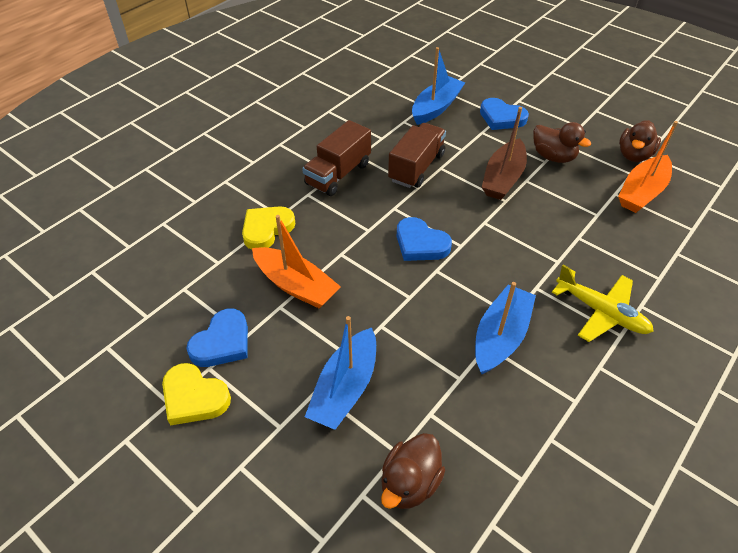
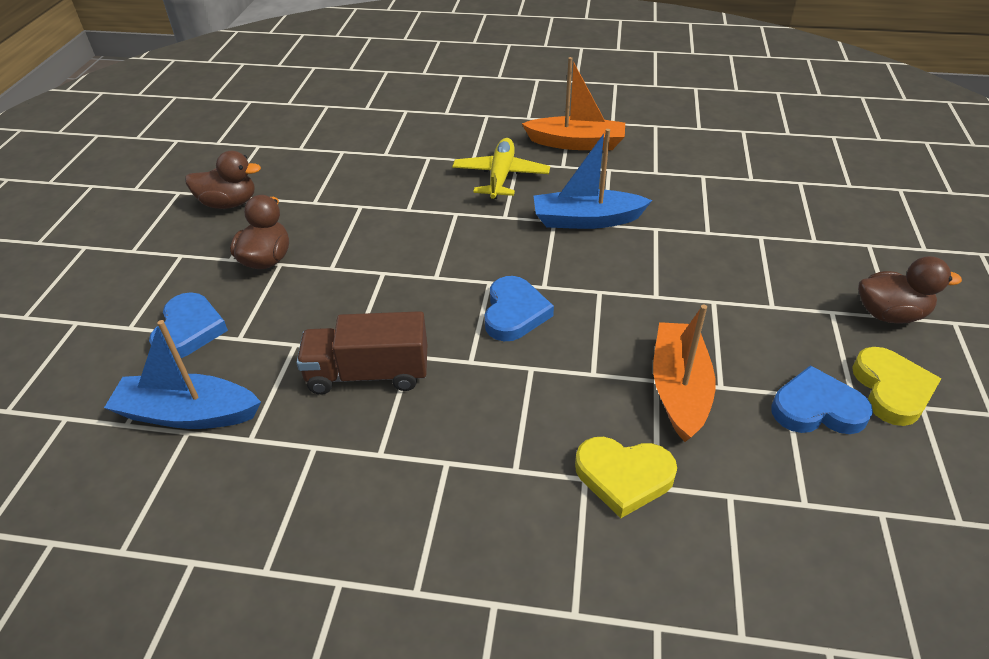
camera: 120 degrees left, 5 degrees down
brown truck [302,120,371,196] -> none
blue boat [305,316,376,430] -> none
brown duck [381,433,445,509] -> brown duck moved to [858,256,962,324]
brown boat [482,107,527,200] -> none
orange boat [618,121,678,213] -> orange boat moved to [522,57,625,150]

